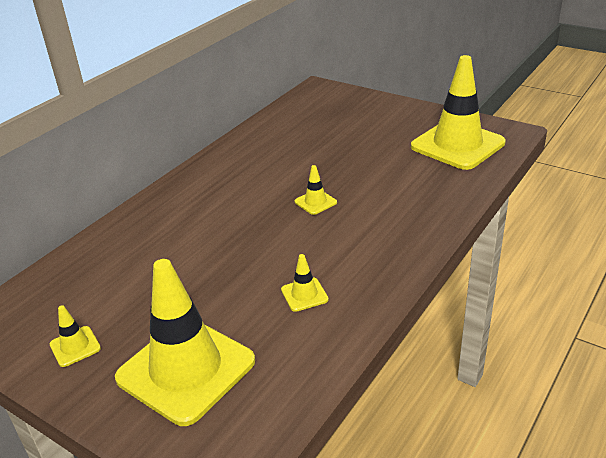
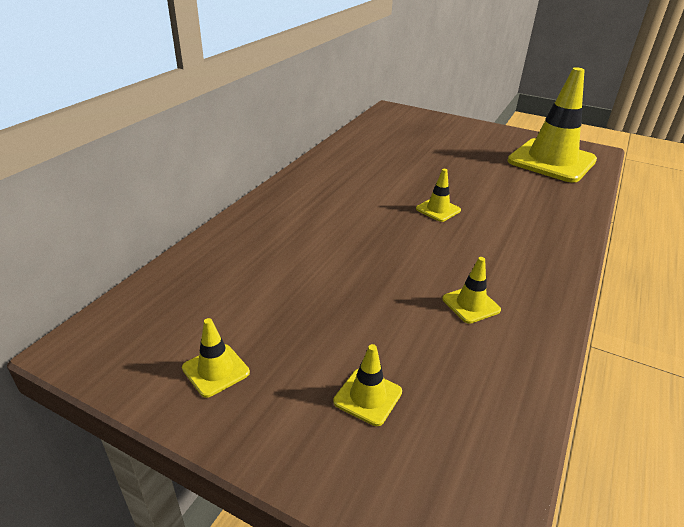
camera: 10 degrees left, 0 degrees up
yellow traffic cone [115,259,255,426] -> yellow traffic cone [333,344,402,426], size x0.41

